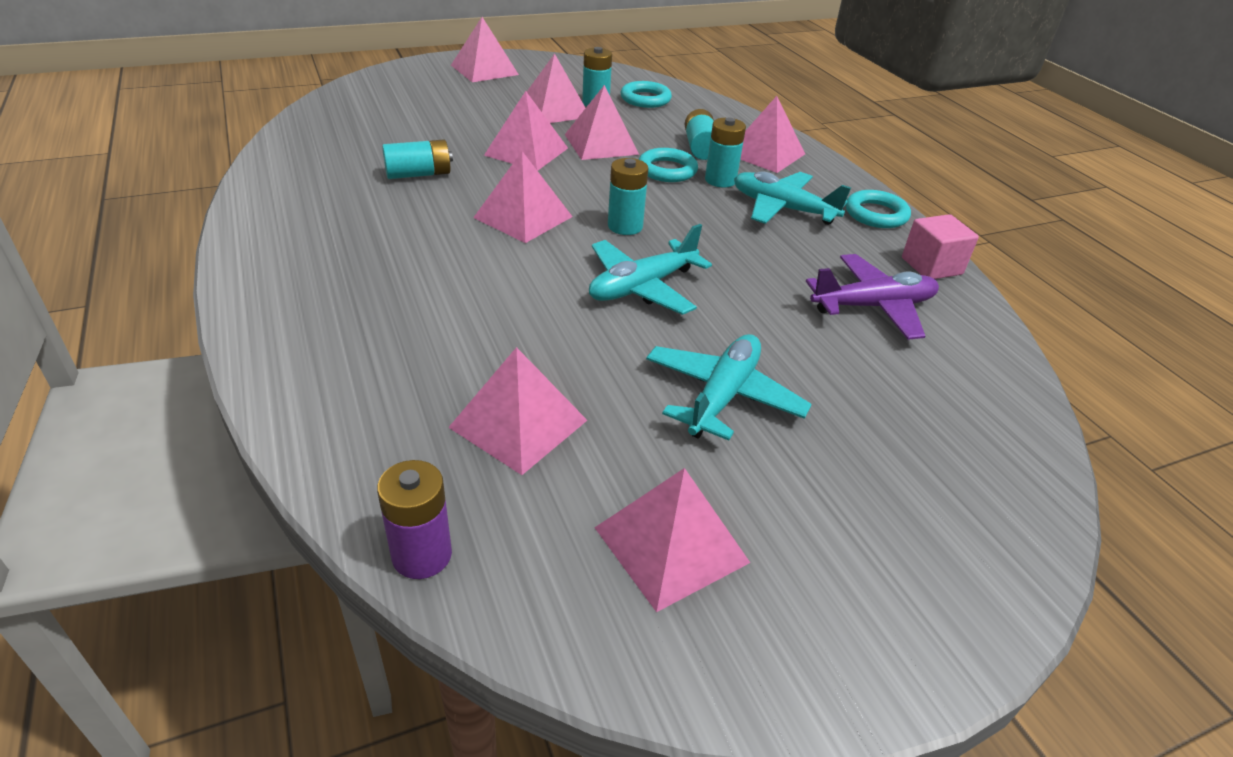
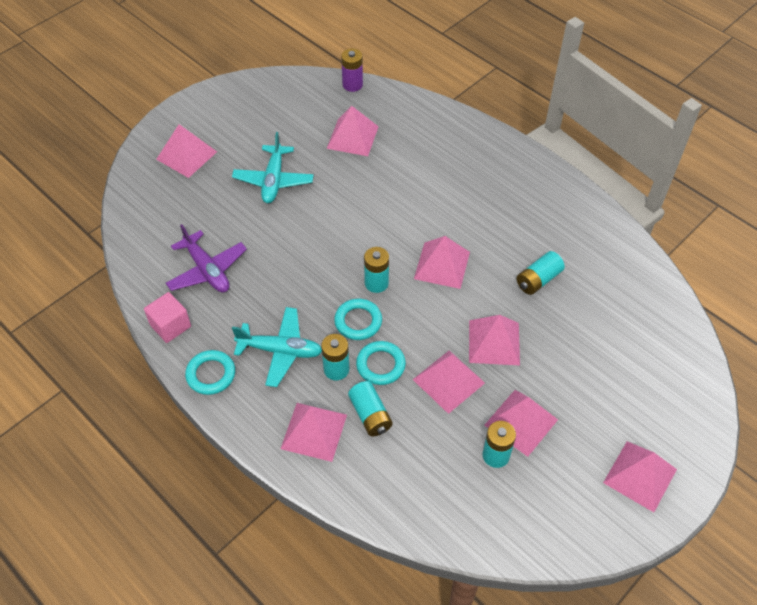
camera: 160 degrees right, 15 degrees up
turquoise plane [589,224,712,315] -> none
pink pyramid [595,468,750,612] -> pink pyramid moved to [156,124,217,178]
turquoise ring [621,81,672,108] -> turquoise ring moved to [334,299,382,340]
purple plane [806,254,939,340] -> purple plane turned 90 degrees counterclockwise [166,224,247,293]

